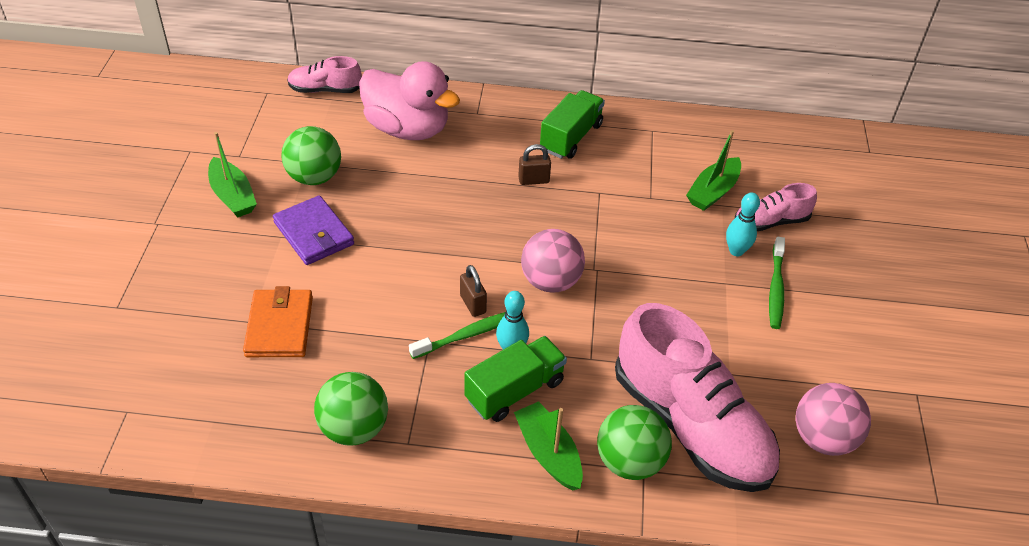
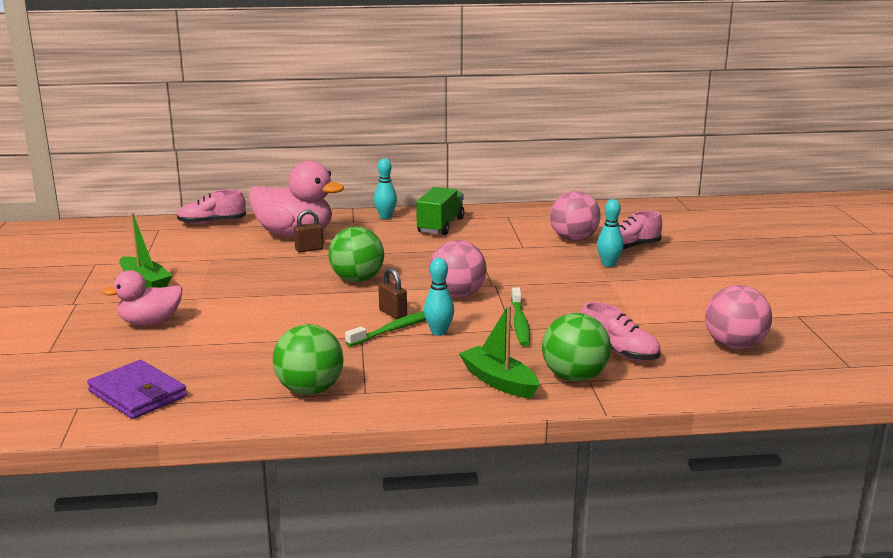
camera: 10 degrees left, 25 degrees down
orange wallet [243,286,313,357] -> none
purple wallet [273,195,354,265] -> purple wallet moved to [87,360,187,419]
green ball [282,126,341,185] -> green ball moved to [328,227,384,282]
green truck [464,336,567,422] -> none
brown padlock [518,144,551,185] -> brown padlock moved to [294,210,324,252]
pink shoe [615,303,780,492] -> pink shoe [580,302,661,361], size x0.48
green boat [686,130,741,211] -> pink ball [550,191,601,241]
green toothbrush [769,237,785,329] -> green toothbrush moved to [511,287,530,346]
none -> pink duck [102,270,182,326]
none -> turquoise bowling pin [374,158,397,219]

